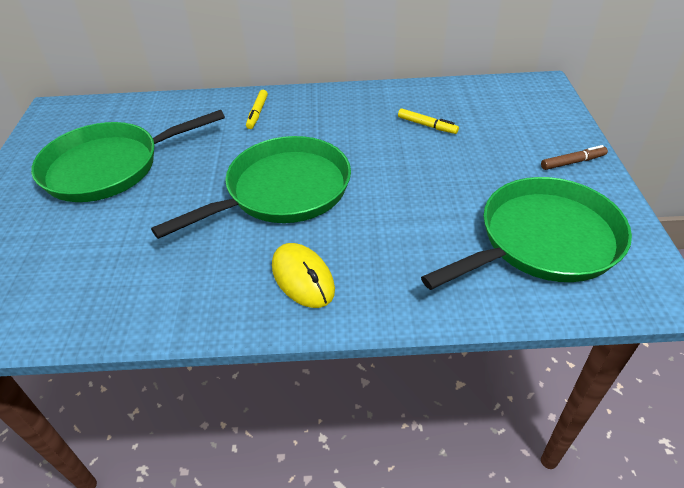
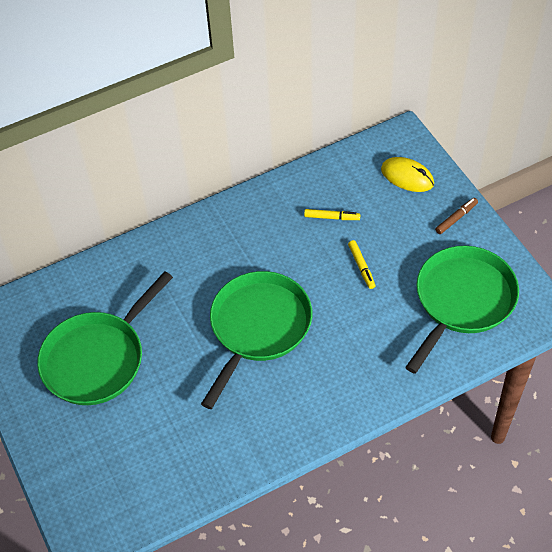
camera: 25 degrees left, 10 degrees up
yellow marker [246,90,268,129] -> yellow marker moved to [348,240,375,289]
yellow mouse [272,243,335,308] -> yellow mouse moved to [381,157,434,192]

